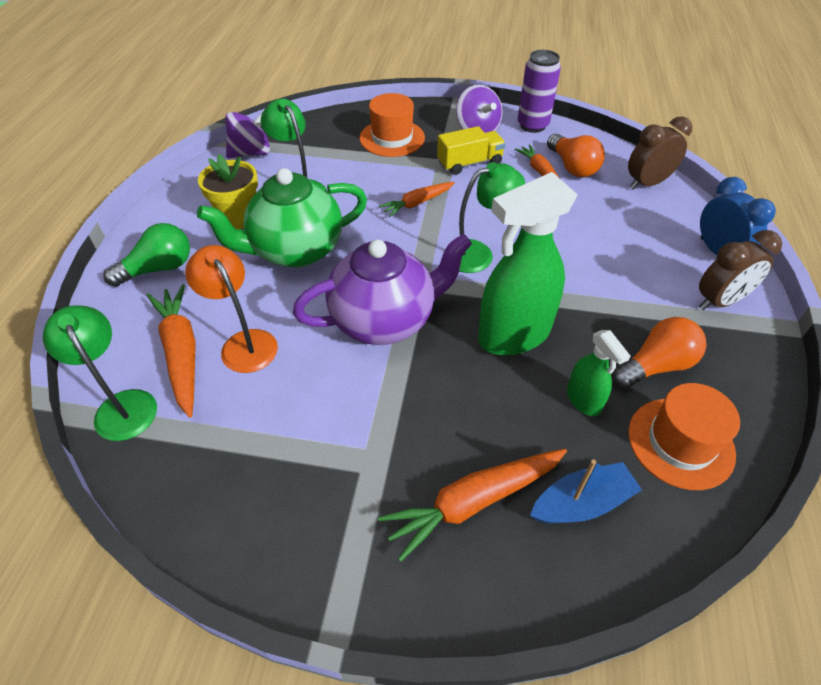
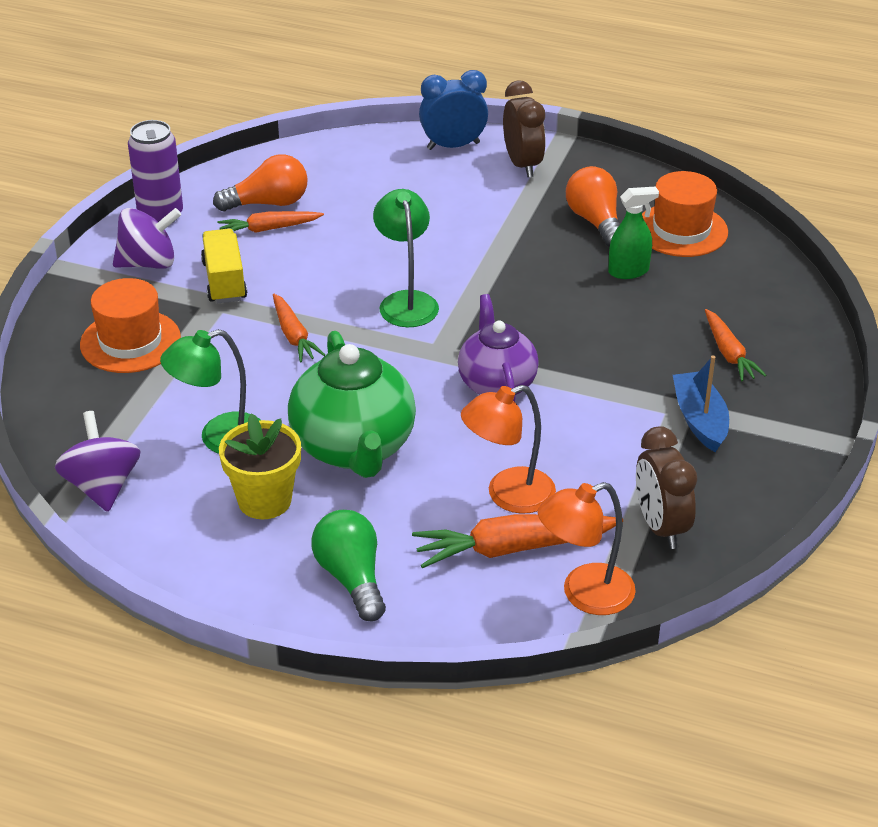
camera: 80 degrees left, 10 degrees down
green lamp [43,305,157,441] -> orange lamp [538,482,636,615]
purple teapot [293,234,472,345] -> purple teapot [458,294,539,402], size x0.66
orange carrot [378,449,567,562] -> orange carrot [705,309,766,381], size x0.62
green spray bottle [478,172,578,356] -> none
blue boat [530,459,642,523] -> blue boat moved to [673,356,729,452]
brown clock [628,117,692,189] -> brown clock moved to [636,426,697,549]

